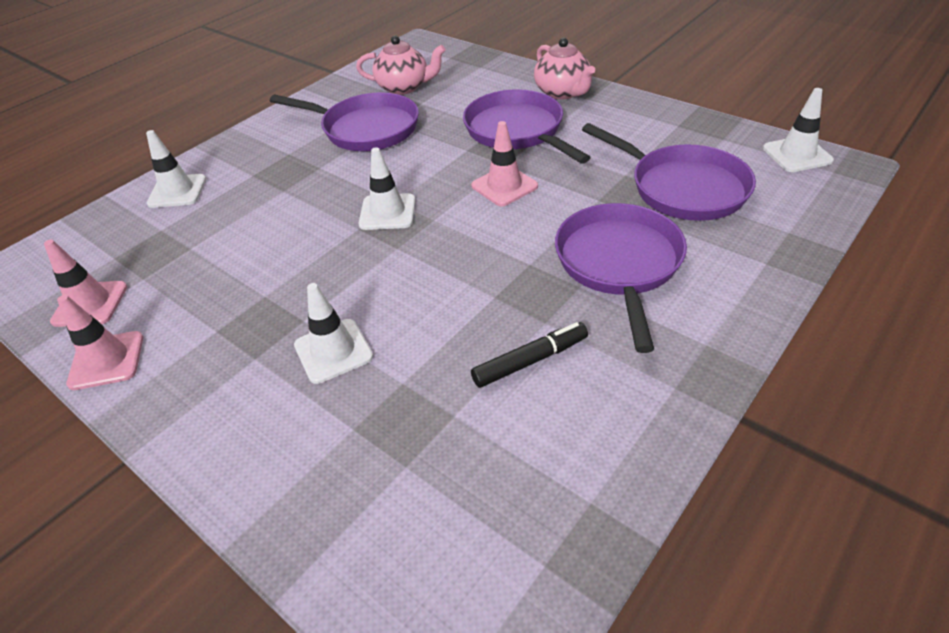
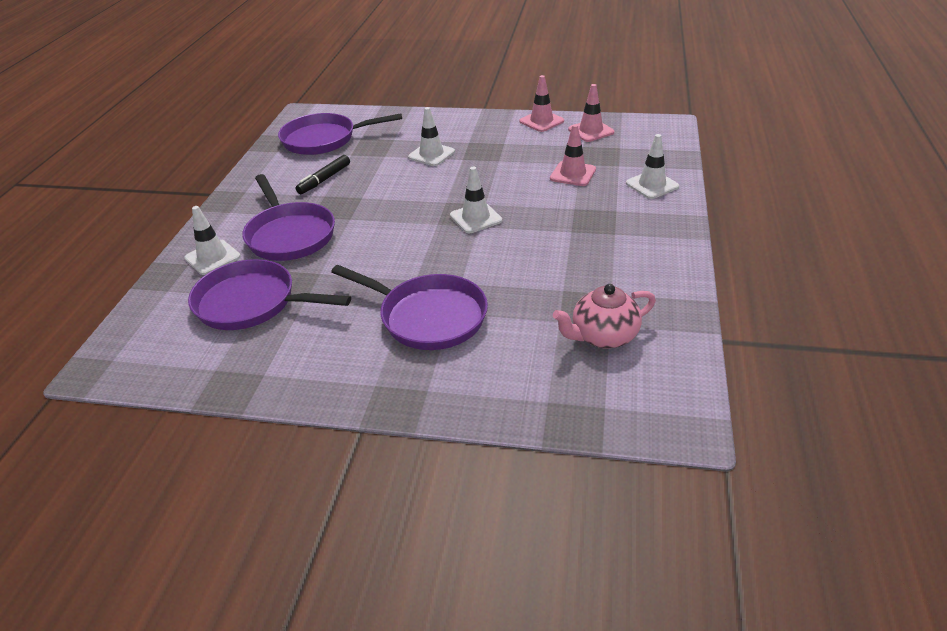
camera: 150 degrees right, 5 degrees down
purple pan [270,93,419,151] -> purple pan moved to [278,113,402,155]
pink traffic cone [471,121,538,206] -> pink traffic cone moved to [550,124,596,186]
pink teapot [534,38,595,100] -> none
white traffic cone [763,88,834,172] -> white traffic cone moved to [184,206,241,275]

